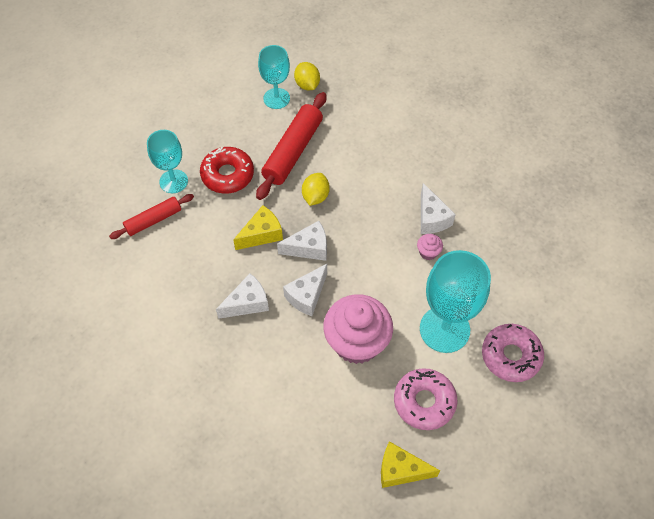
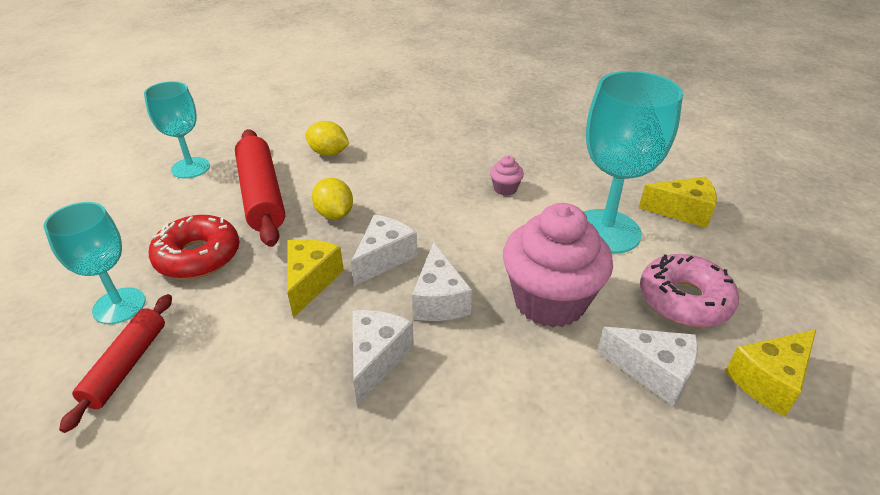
camera: 45 degrees left, 20 degrees down
yellow lemon [294,62,320,90] -> yellow lemon moved to [305,121,349,156]
white cheese [421,183,456,234] -> white cheese moved to [597,327,698,407]
pink donut [482,324,544,382] -> yellow cheese [639,177,717,228]

